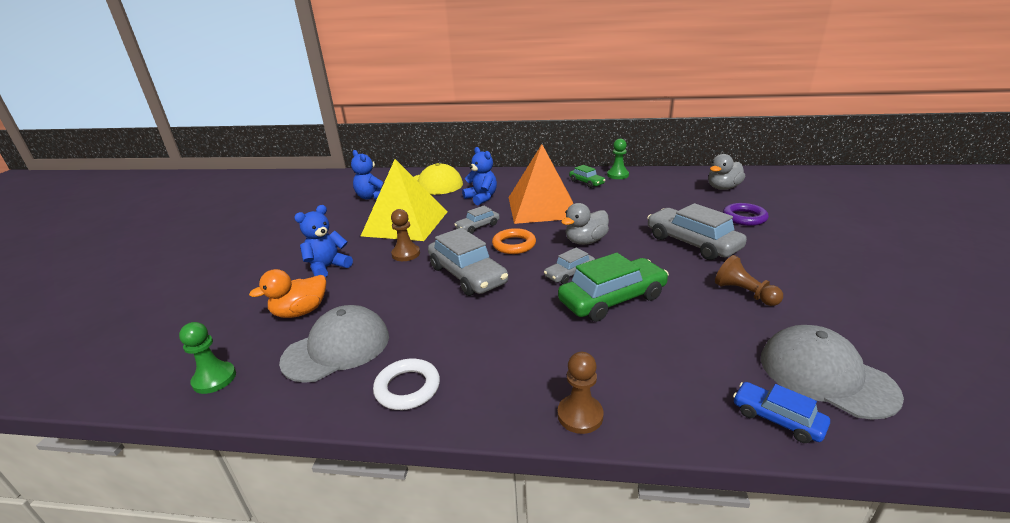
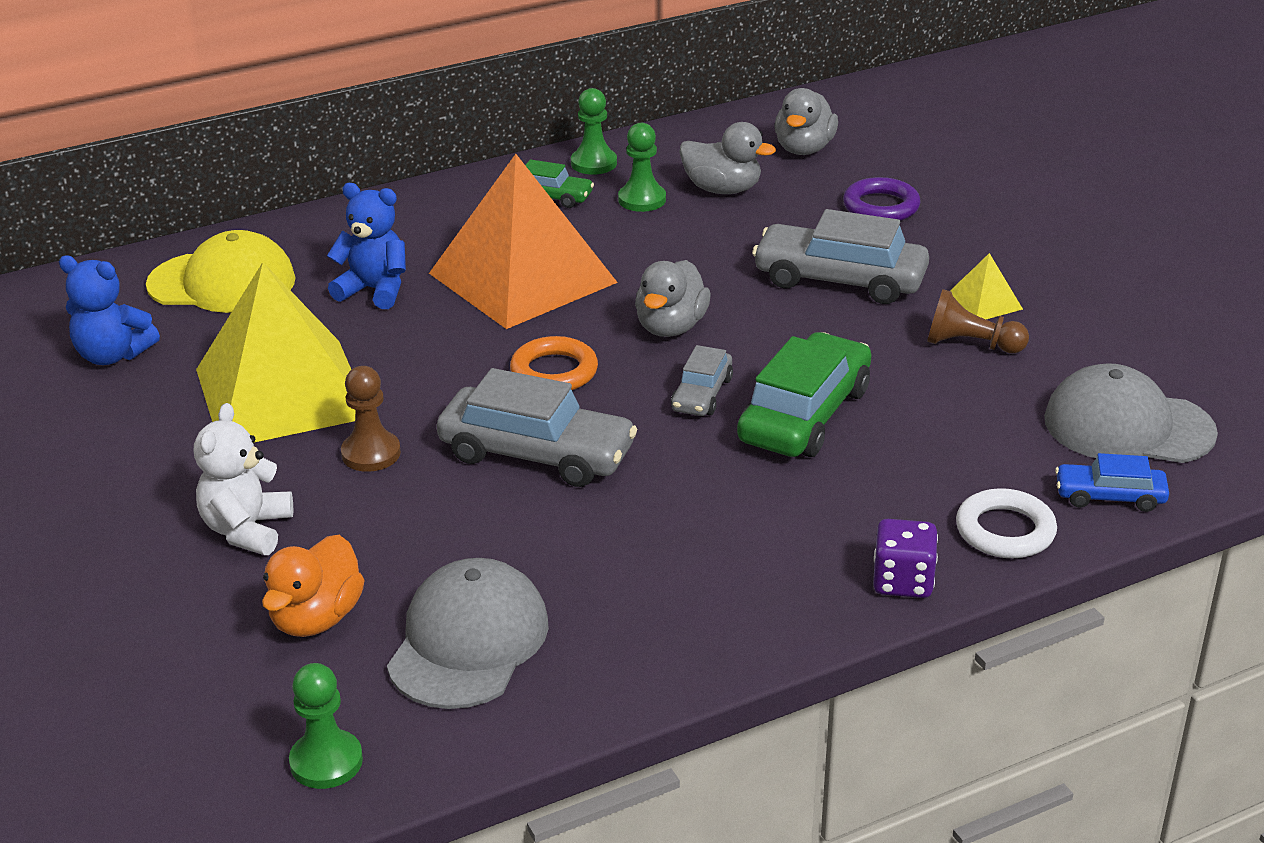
camera: 35 degrees left, 5 degrees up
blue teddy bear [294,205,353,277] -> white teddy bear [194,403,293,555]
white ring [373,358,440,410] -> white ring moved to [956,488,1057,558]
grey car [454,206,500,234] -> none
brown pawn [558,352,603,434] -> purple dice [873,519,938,598]
none -> green pawn [618,123,666,212]
none -> grey duck [679,122,776,194]
none -> yellow pyramid [950,253,1023,319]

